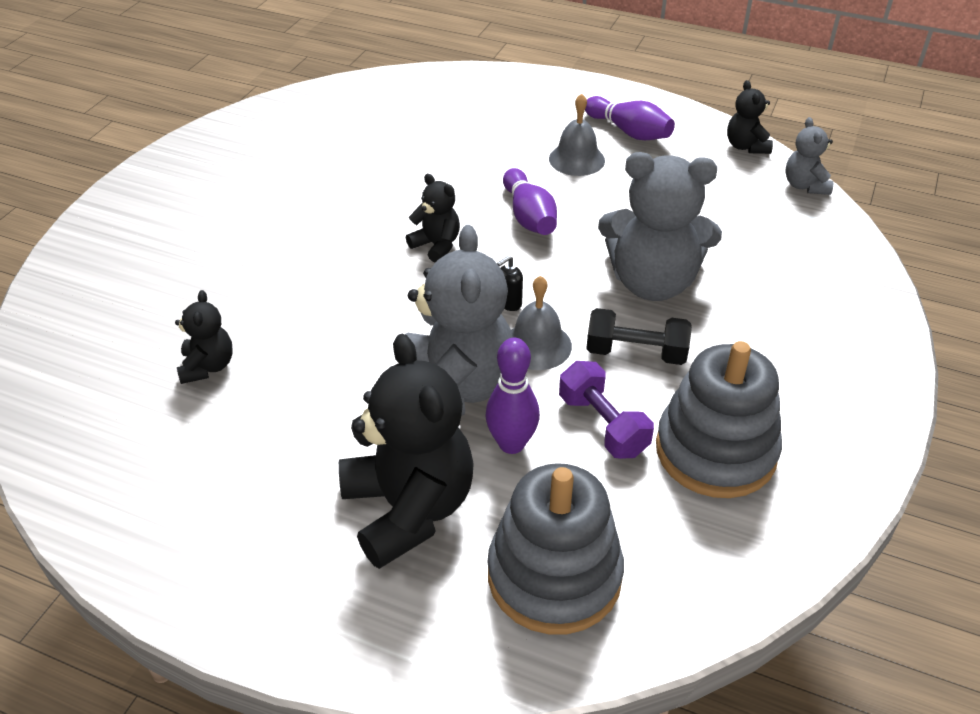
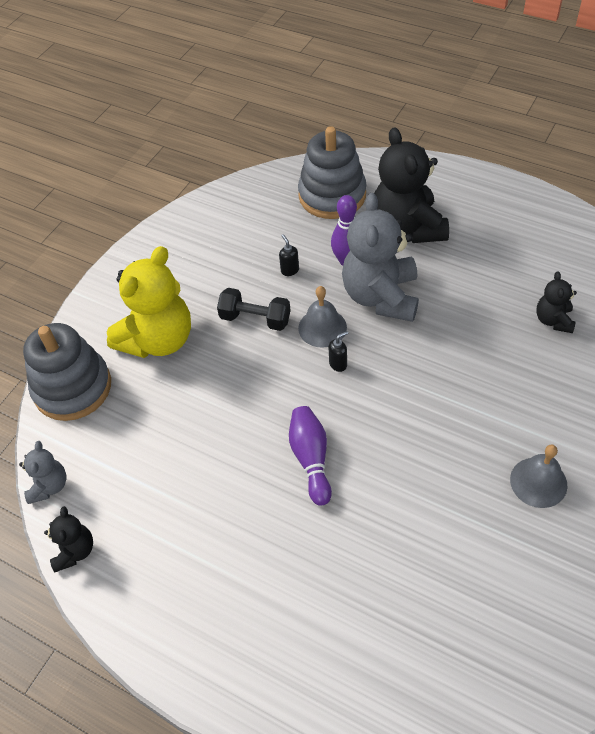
camera: 170 degrees left, 10 degrees up
black teddy bear [406,174,460,262] -> none
grey bell [549,94,605,176] -> grey bell moved to [510,444,568,508]
purple dumbbell [559,361,654,459] -> black soap dispenser [279,234,299,276]
purple bowling pin [585,96,675,140] -> none
grey teddy bear [598,152,722,301] -> none
grey stacking toy [656,341,782,498] -> grey stacking toy moved to [23,323,111,421]
none -> yellow teddy bear [107,246,191,358]

